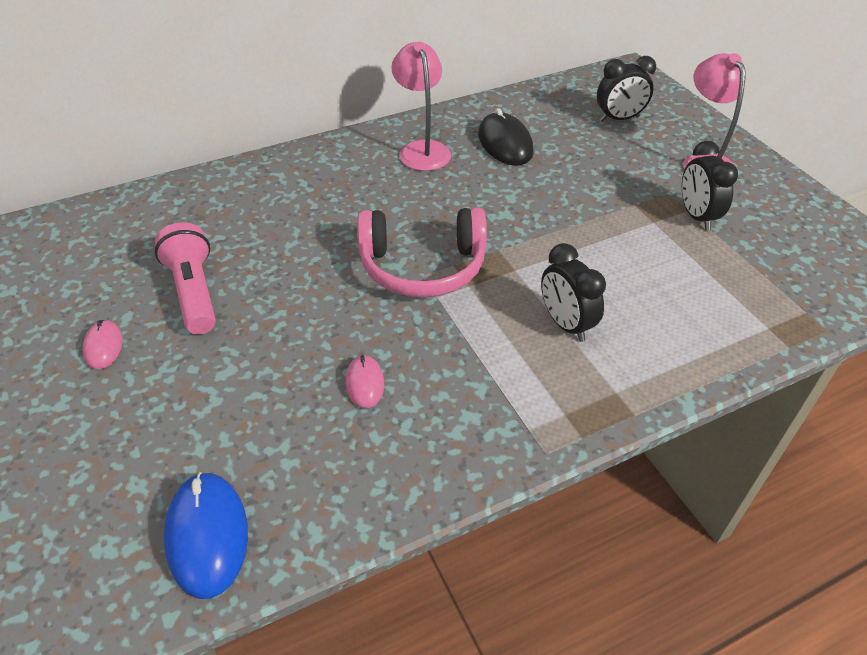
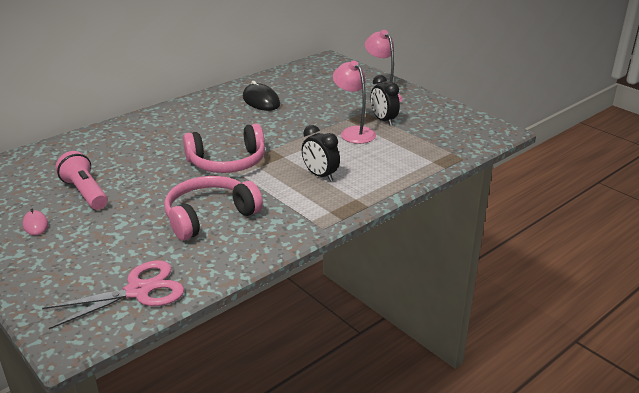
camera: 15 degrees left, 15 degrees down
blue mouse [164,472,248,599] -> pink scissors [42,260,184,329]
pink mouse [346,354,384,408] -> pink headphones [164,176,263,241]
pink lamp [391,42,451,171] -> pink lamp moved to [333,60,376,144]
black clock [597,56,656,122] -> none

